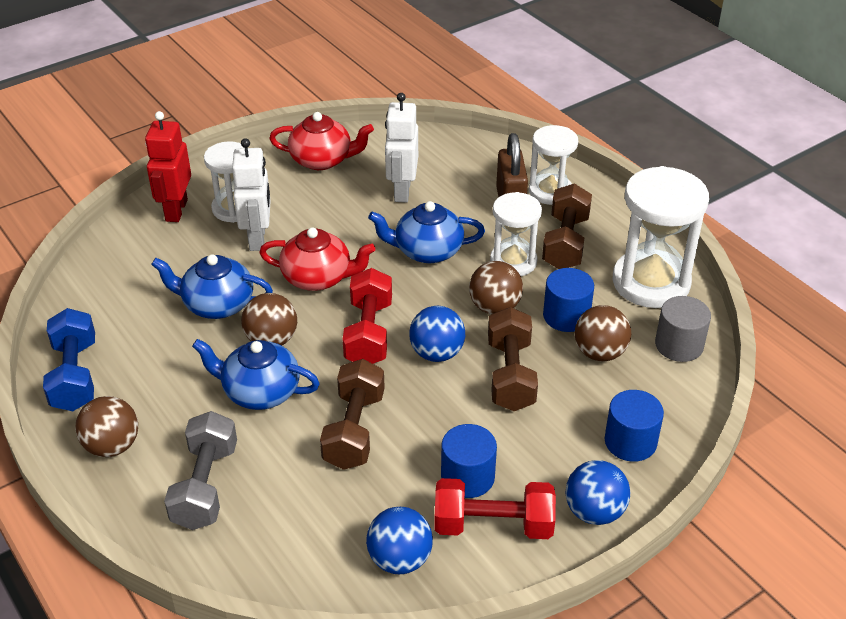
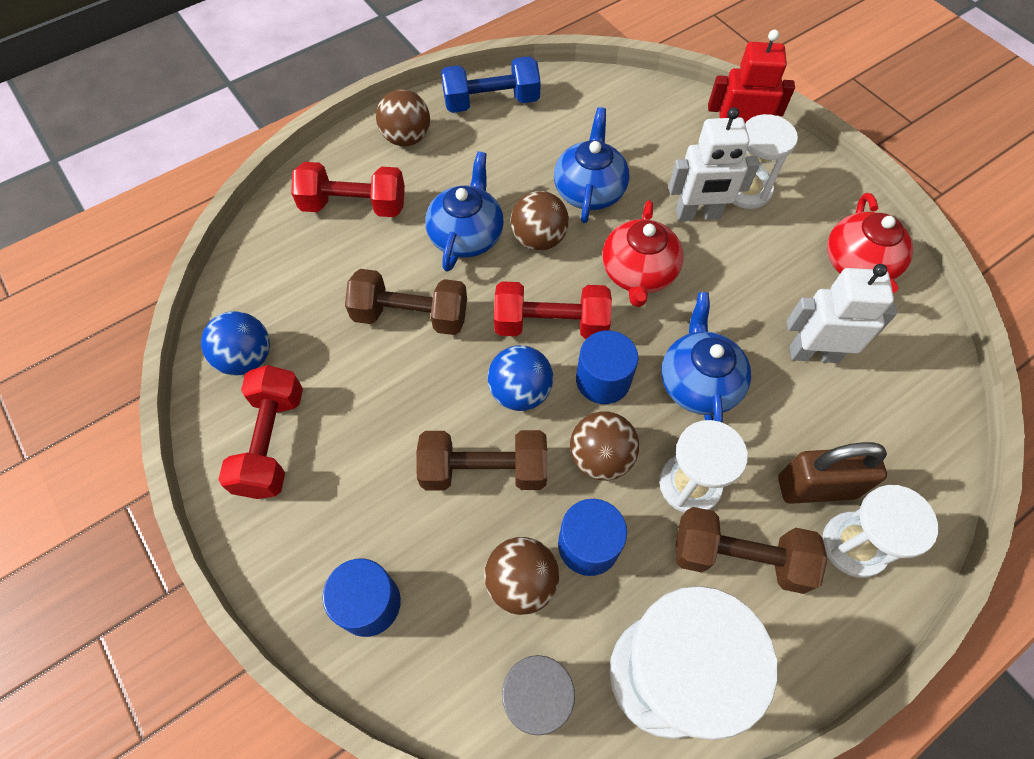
camera: 90 degrees right, 20 degrees up
grey dumbbell [164,411,237,530] -> red dumbbell [291,162,405,217]
blue cylinder [441,424,497,498] -> blue cylinder moved to [576,331,638,404]
blue ball [565,460,630,525] -> none

